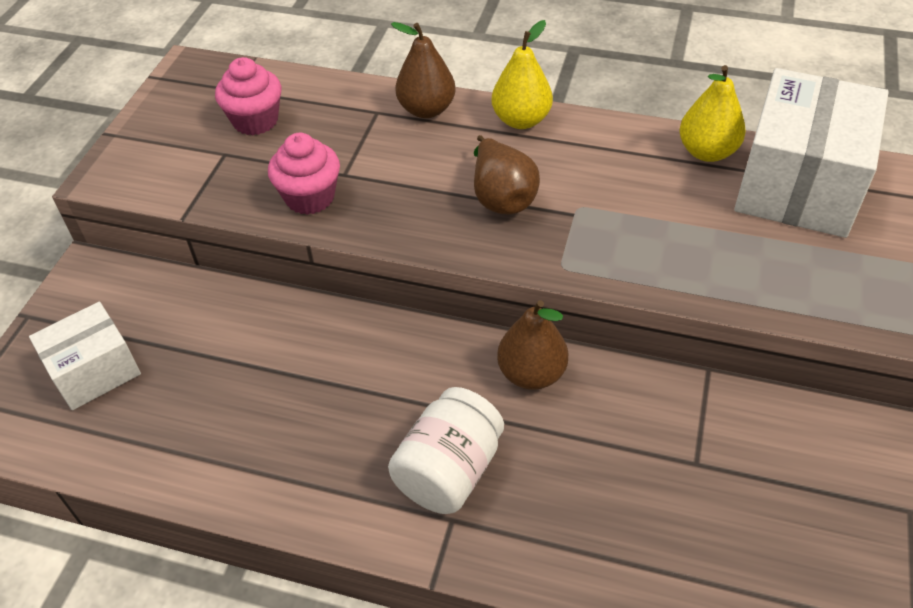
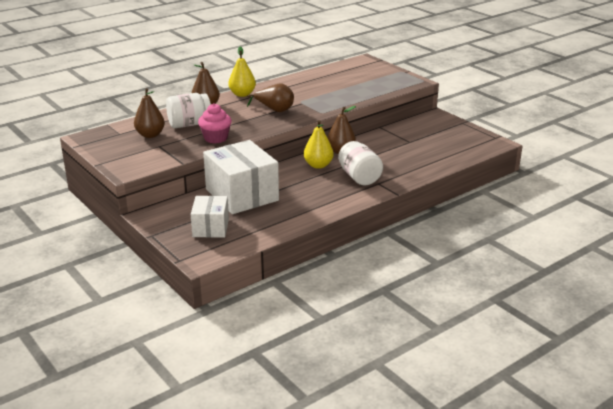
camera: 55 degrees left, 20 degrees down
pink cupcake [215,57,281,135] -> brown pear [134,88,165,138]
yellow pear [680,65,746,162] -> yellow pear moved to [304,120,334,169]
white box [734,68,889,238] -> white box moved to [203,140,279,214]
none -> white jar [166,93,211,128]

